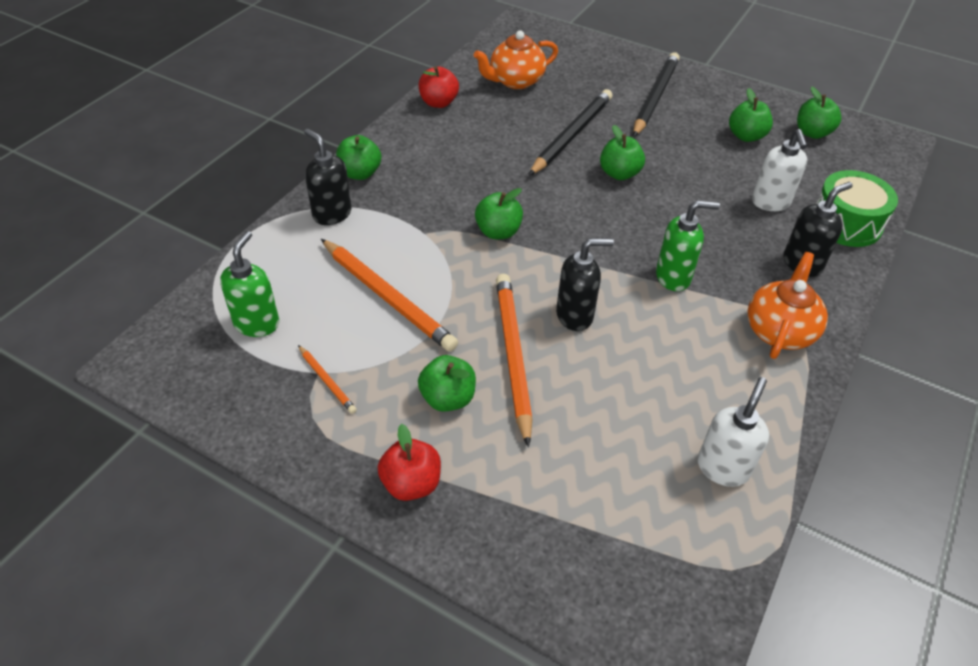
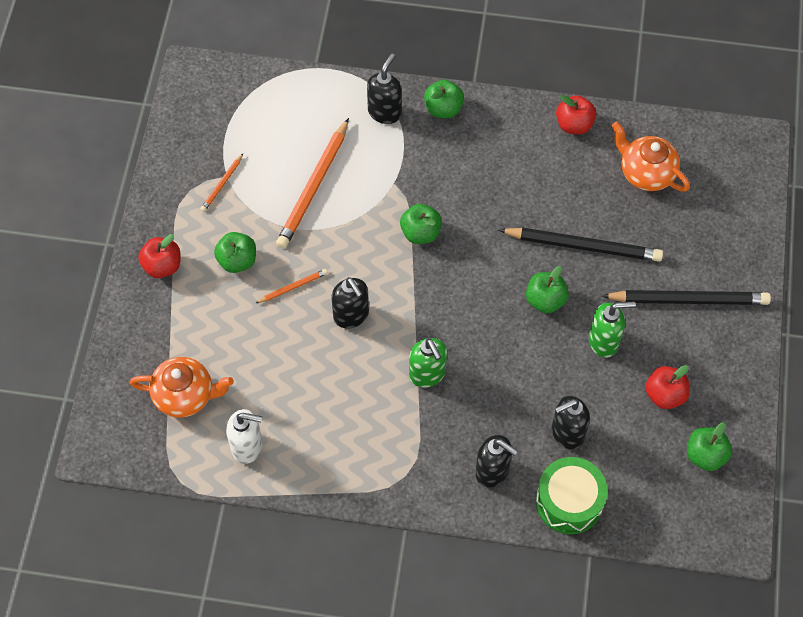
camera: 70 degrees right, 15 degrees up
green soap dispenser [220,231,279,337] -> green soap dispenser moved to [589,301,636,358]
orange pencil [496,274,533,447] -> orange pencil [256,269,328,303], size x0.47
green apple [729,88,773,142] -> red apple [646,365,690,409]
orange teapot [747,252,828,359] -> orange teapot moved to [130,357,234,418]
white soap dispenser [752,129,808,211] -> black soap dispenser [552,396,590,449]

